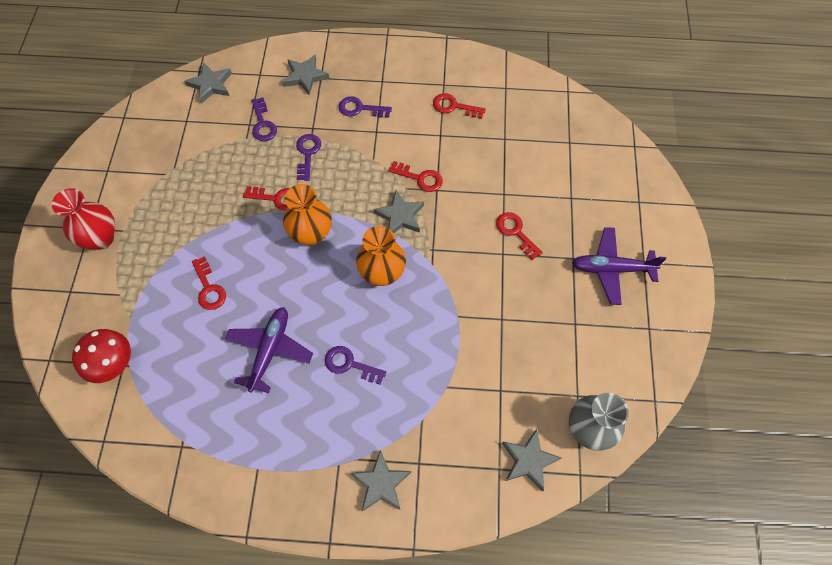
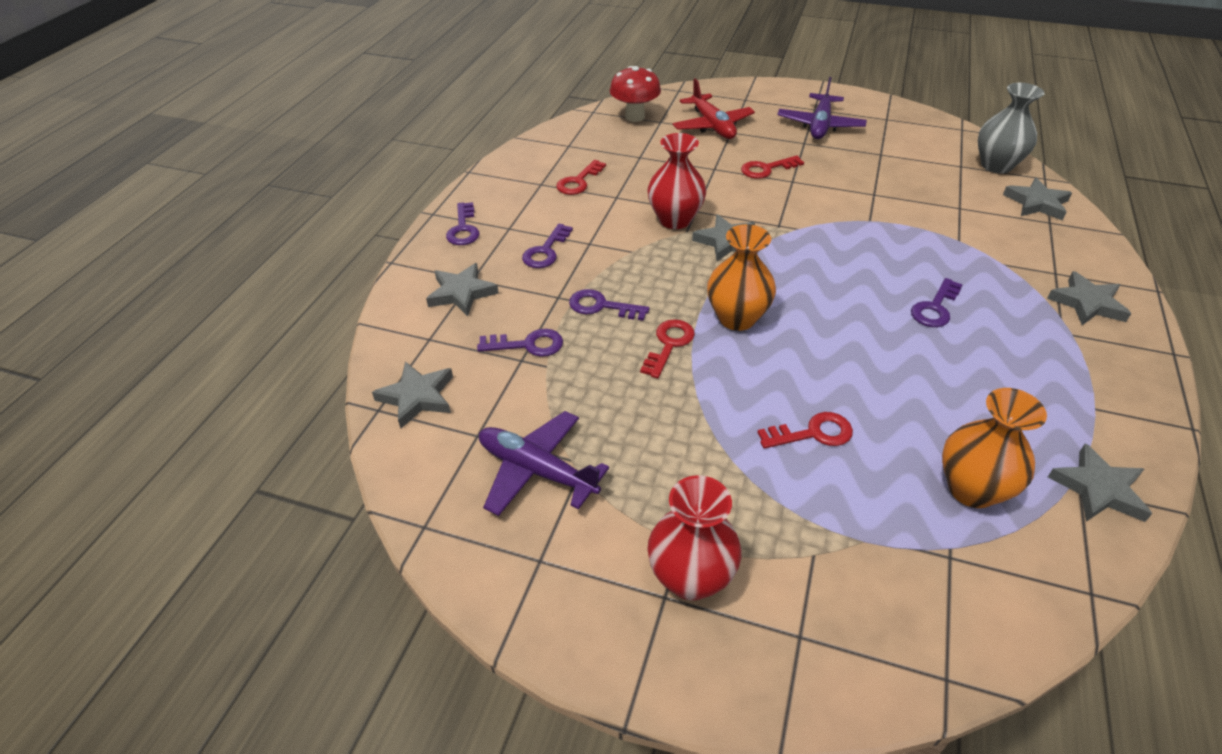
camera: 75 degrees left, 20 degrees down
red mushroom [72,329,131,383] -> red mushroom moved to [610,66,661,122]
purple plane [225,307,313,393] -> purple plane moved to [479,411,609,516]
orange vase [356,226,406,286] -> orange vase moved to [942,388,1047,508]
red key [388,161,443,192] -> red vase [648,133,706,229]
none -> purple key [446,202,480,245]
none -> red plane [673,78,755,139]
none -> grey star [1048,443,1152,522]

